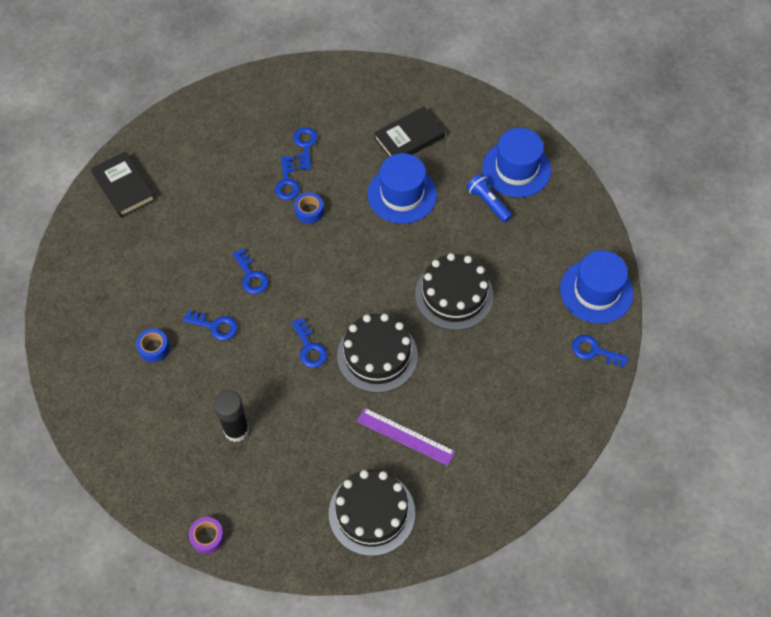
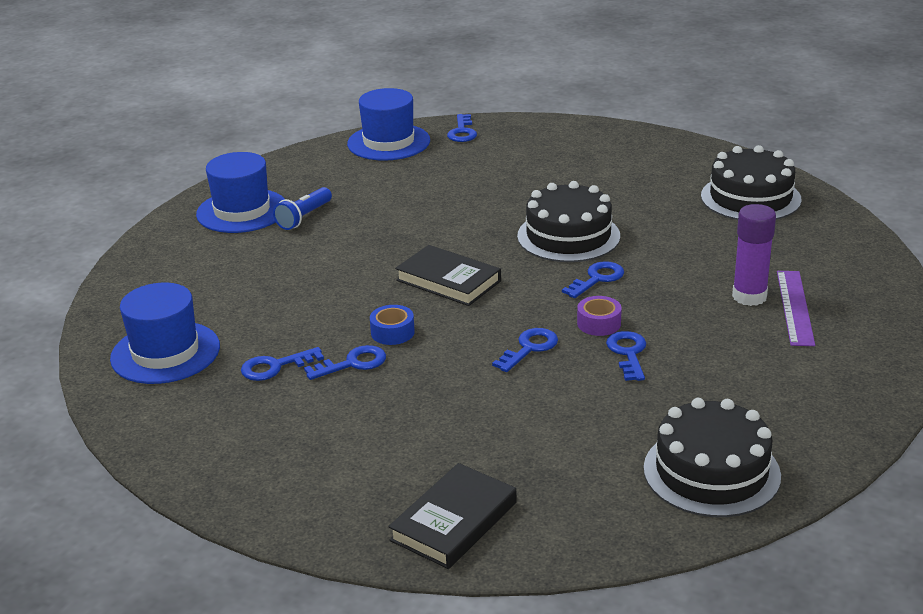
camera: 110 degrees left, 30 degrees down
blue tape [136,329,170,362] -> none
purple tape [189,517,225,554] -> purple tape moved to [577,296,622,336]
black glue stick [214,390,249,442] -> purple glue stick [732,204,776,306]
purple ruler [357,408,456,466] -> purple ruler moved to [777,271,815,346]
blue hat [368,153,437,224] -> blue hat moved to [110,283,220,384]
black book [374,107,445,157] -> black book moved to [395,245,501,306]
black cake [415,253,494,330] -> black cake moved to [644,398,781,517]

